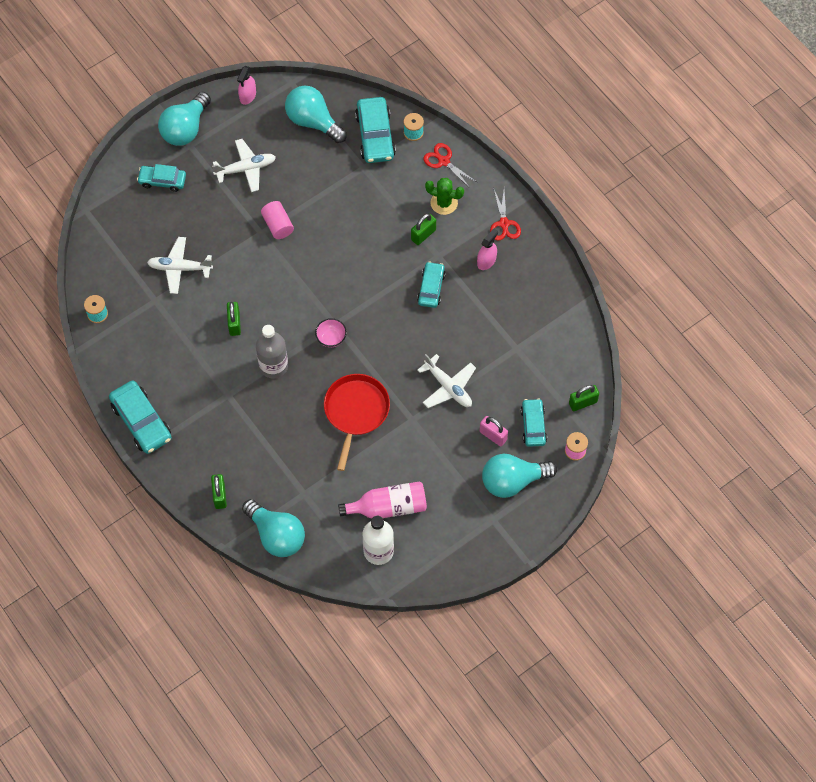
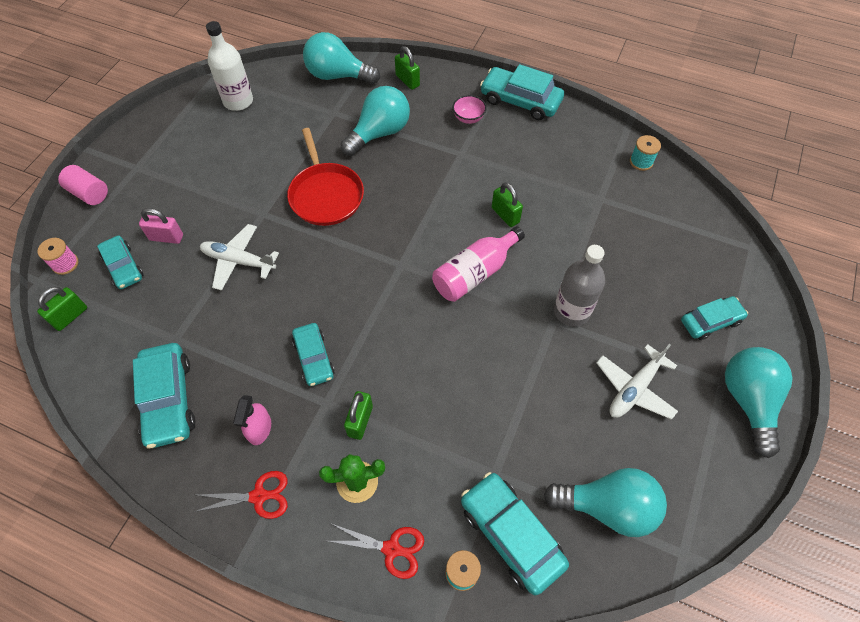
camera: 150 degrees right, 5 degrees down
white plane [147,237,213,294] -> none
pink spray bottle [237,66,256,105] -> none
grey bottle [256,325,288,379] -> grey bottle moved to [554,245,605,327]
pink cylinder [261,201,294,239] -> pink cylinder moved to [58,165,108,205]
pink bowl [315,318,347,347] -> pink bowl moved to [453,95,487,124]
pink bottle [338,481,427,518] -> pink bottle moved to [432,226,525,302]
turquoise light bulb [482,454,557,498] -> turquoise light bulb moved to [340,86,410,156]
red scissors [490,190,521,241] -> red scissors turned 120 degrees clockwise [194,471,288,519]
none -> turquoise car [133,343,195,448]

